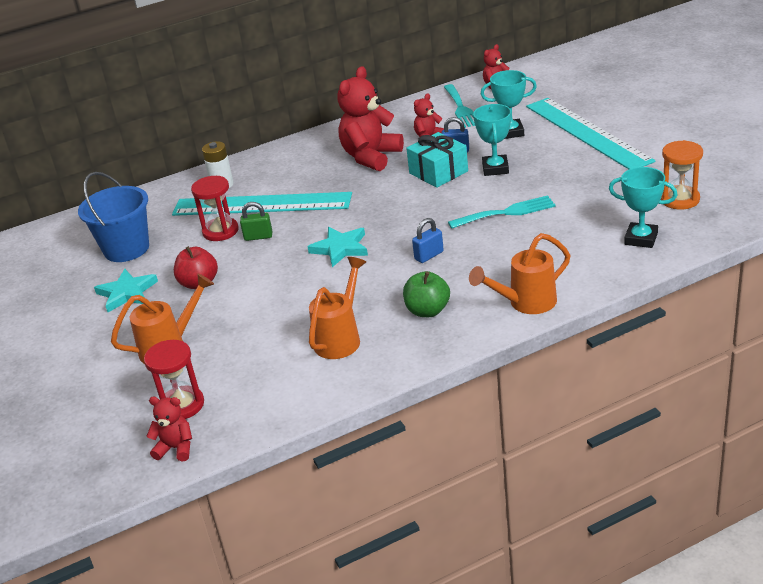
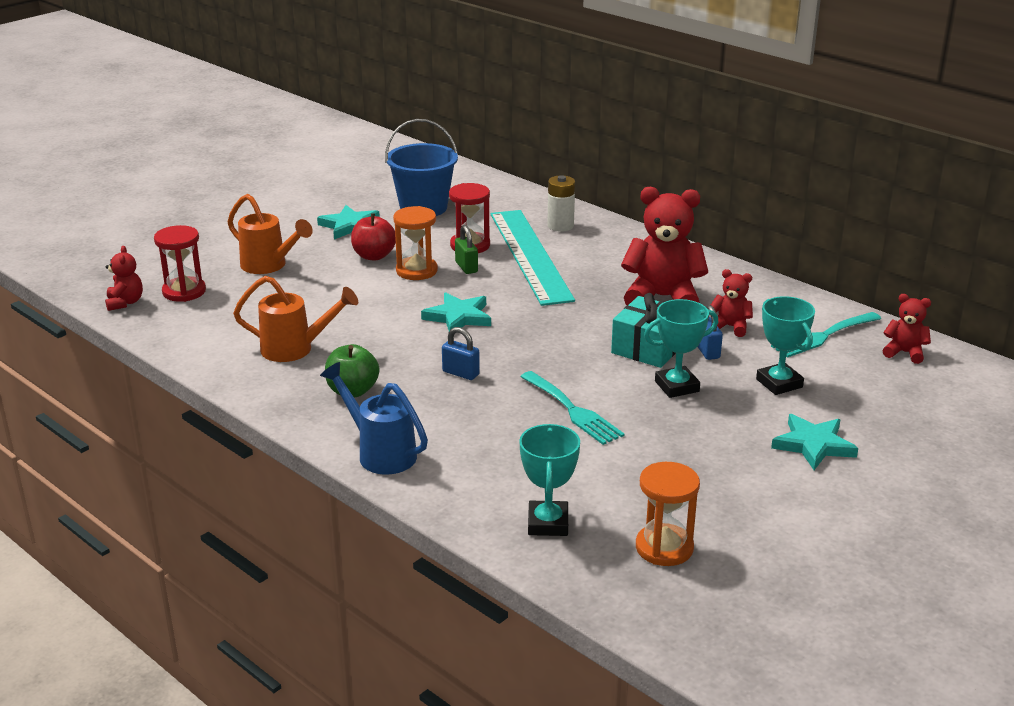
camera: 65 degrees right, 5 degrees down
orange watering can [469,233,570,314] -> blue watering can [320,362,428,475]
turquoise ruler [526,98,655,169] -> turquoise star [771,414,858,470]
none -> orange hourglass [393,206,438,280]

